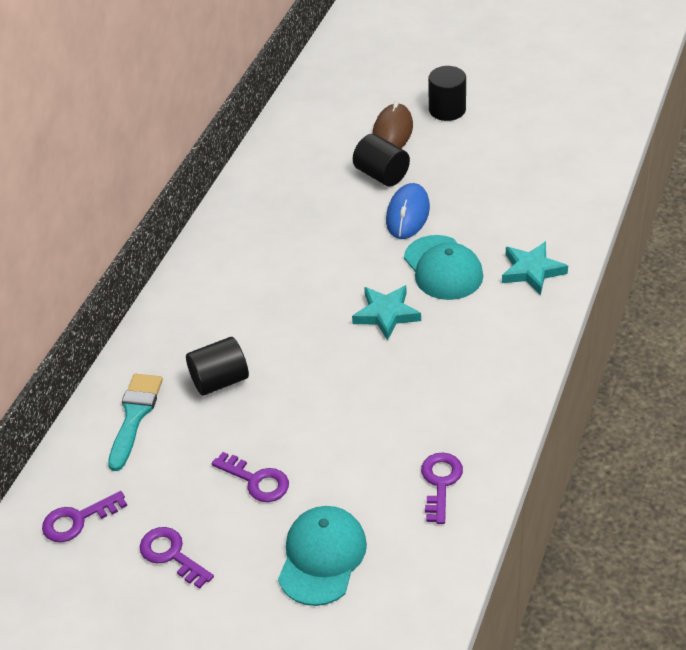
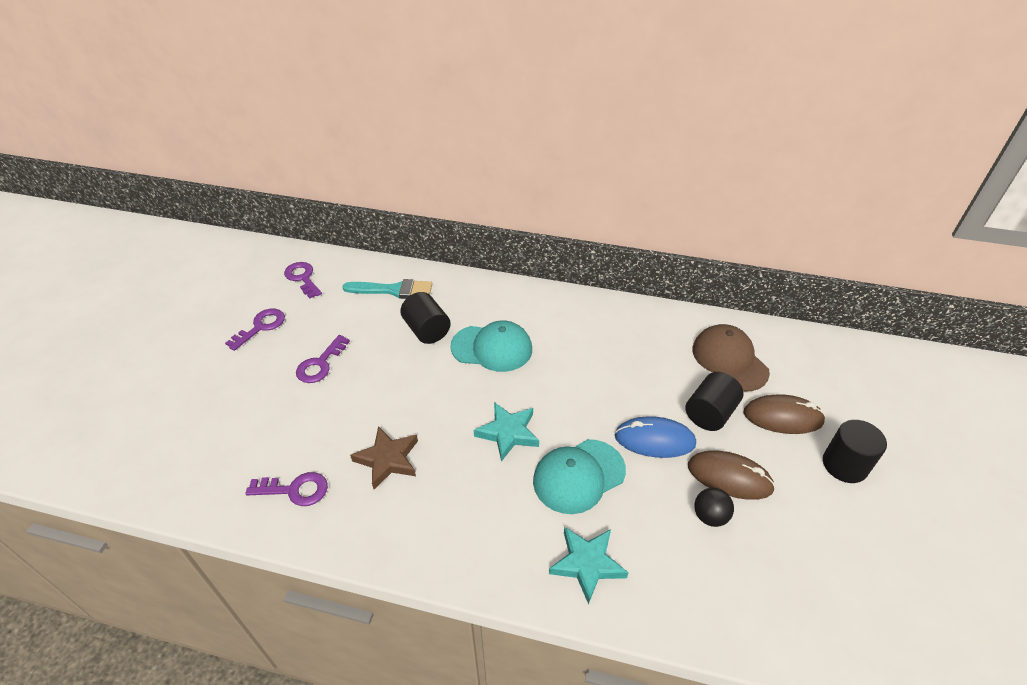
camera: 80 degrees right, 0 degrees up
turquoise cap [278,506,367,606] -> turquoise cap moved to [450,320,532,372]
none -> brown star [350,426,418,489]
none -> brown mouse [688,450,776,500]
none -> brown cap [692,324,770,392]
none -> black ball [694,488,734,527]

